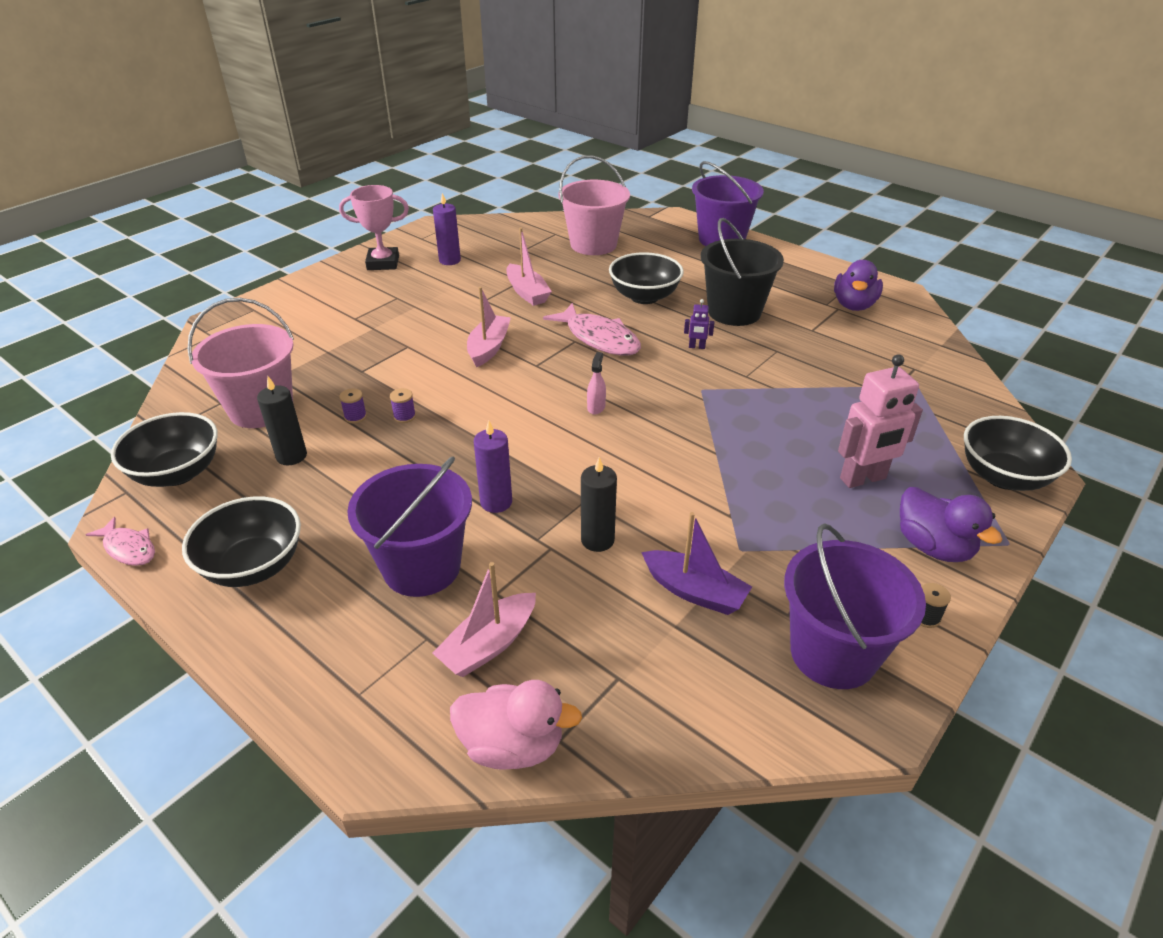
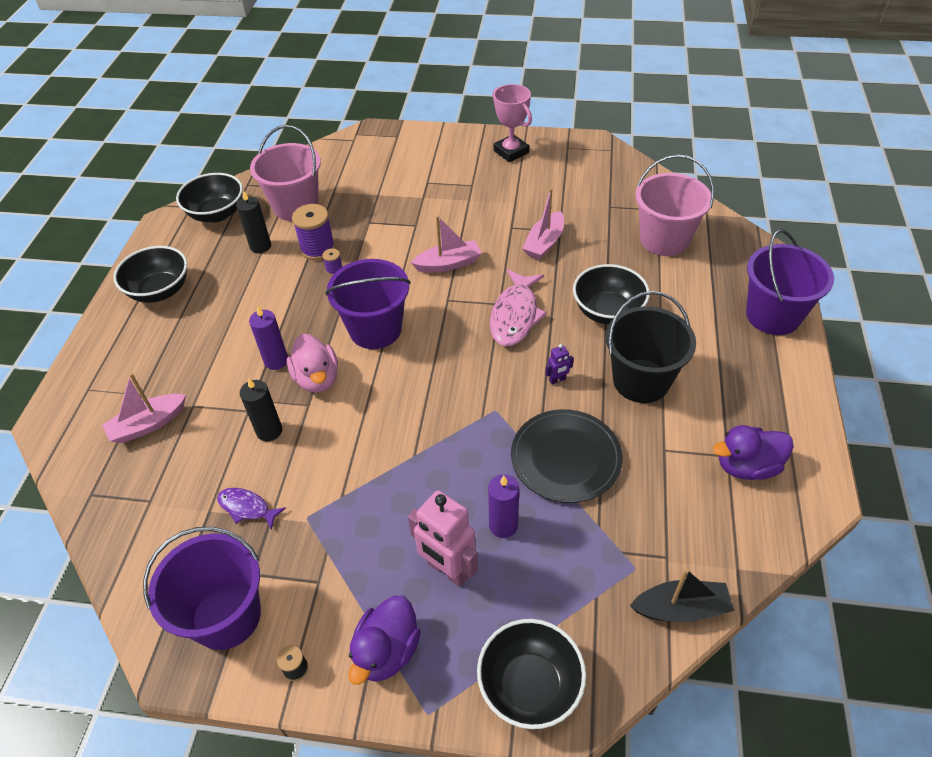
camera: 60 degrees right, 10 degrees up
pink fish [86,517,155,566] -> none
purple spool [339,389,367,423] -> purple spool [292,204,335,260], size x2.09
purple bucket [347,457,472,597] -> purple bucket moved to [326,259,410,349]
pink boat [432,562,536,677] -> pink boat turned 45 degrees counterclockwise [102,373,186,443]
purple candle [433,193,461,265] -> purple candle moved to [488,474,519,538]
pink duck [450,680,582,770] -> pink duck moved to [287,334,338,393]
pink spray bottle [587,352,606,415] -> none
purple boat [641,512,752,615] -> purple fish [217,488,286,530]
purple robot [684,299,714,349] -> purple robot turned 90 degrees counterclockwise [545,344,574,385]
none -> black plate [511,409,623,503]
none -> black boat [630,569,734,623]

